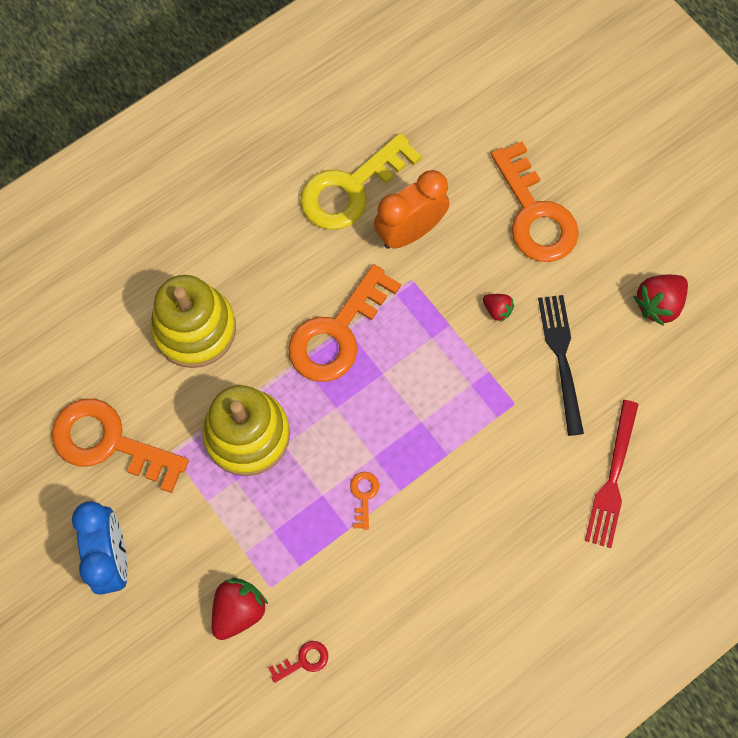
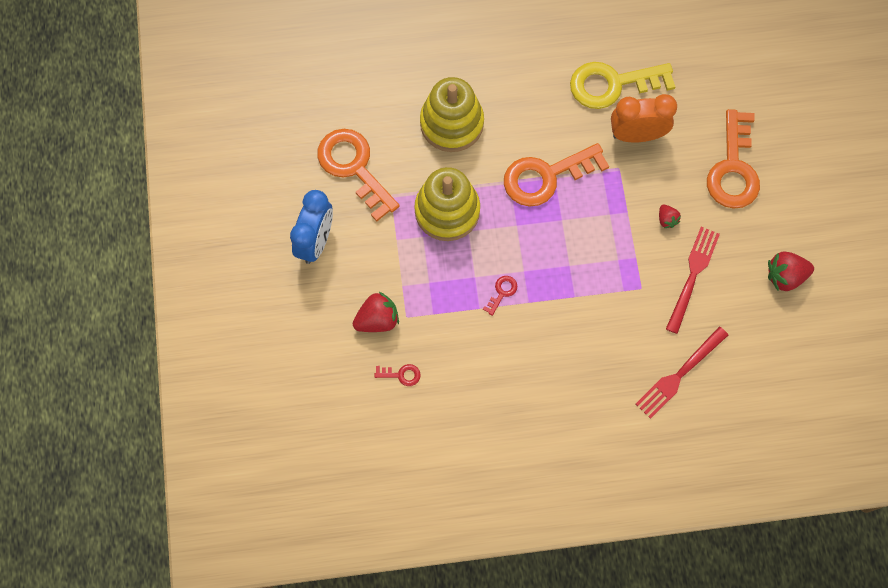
camera: 30 degrees right, 0 degrees up
orange key [350,472,379,530] -> red key [483,276,517,316]
black fork [538,295,584,436] -> red fork [666,227,720,334]

